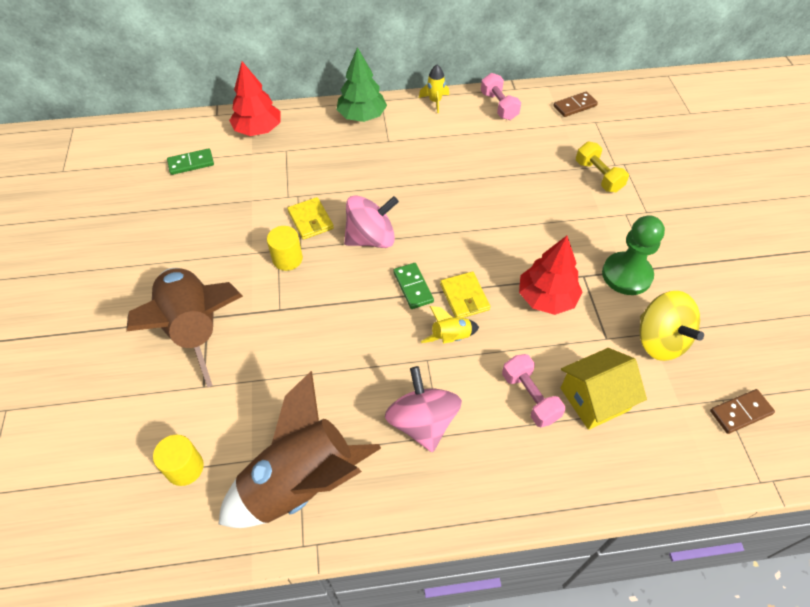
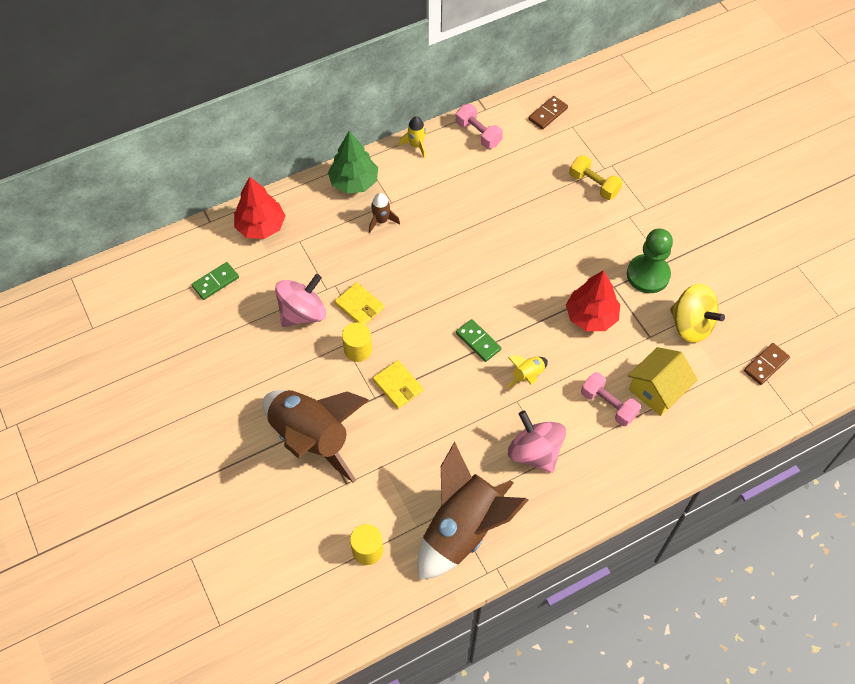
camera: 20 degrees left, 5 degrees up
pink spinning top [344,195,399,248] -> pink spinning top moved to [275,274,326,327]
yellow wallet [440,272,491,318] -> yellow wallet moved to [373,360,423,409]
none -> brown rocket [369,193,400,233]

